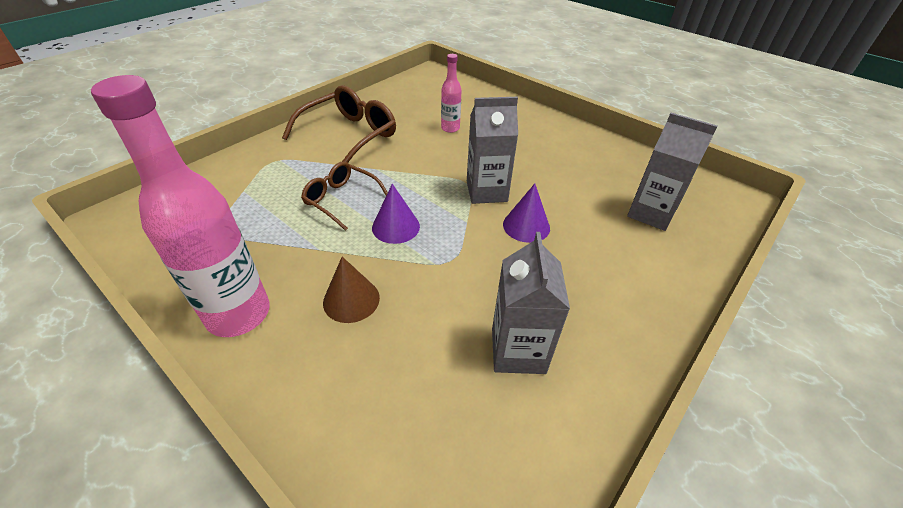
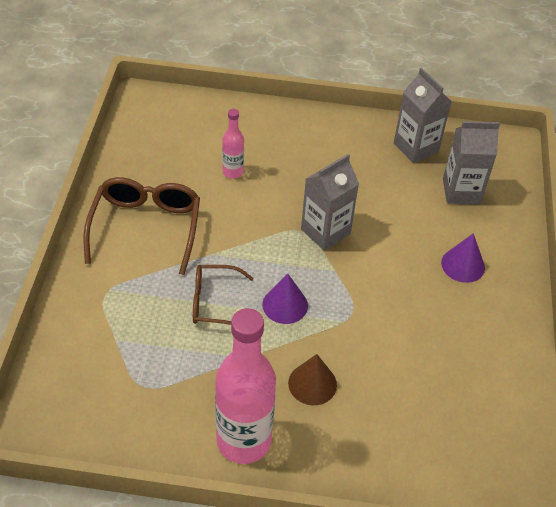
camera: 35 degrees left, 5 degrees up
grey carton [492,232,570,374] -> grey carton moved to [394,68,452,163]
purple cone [503,184,550,243] -> purple cone moved to [441,233,485,283]

